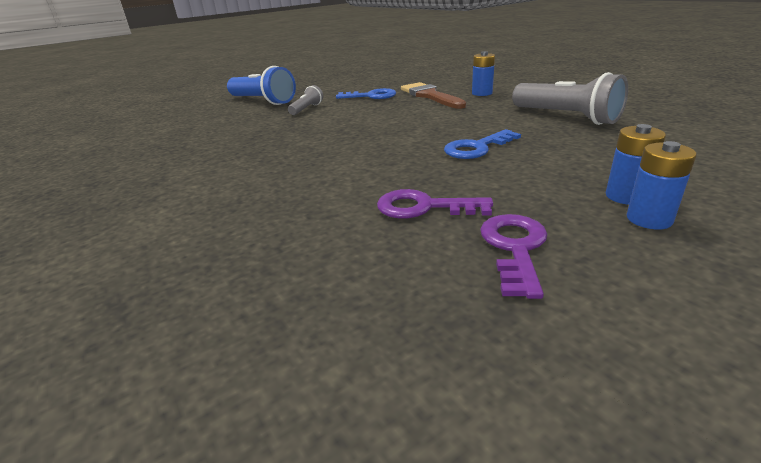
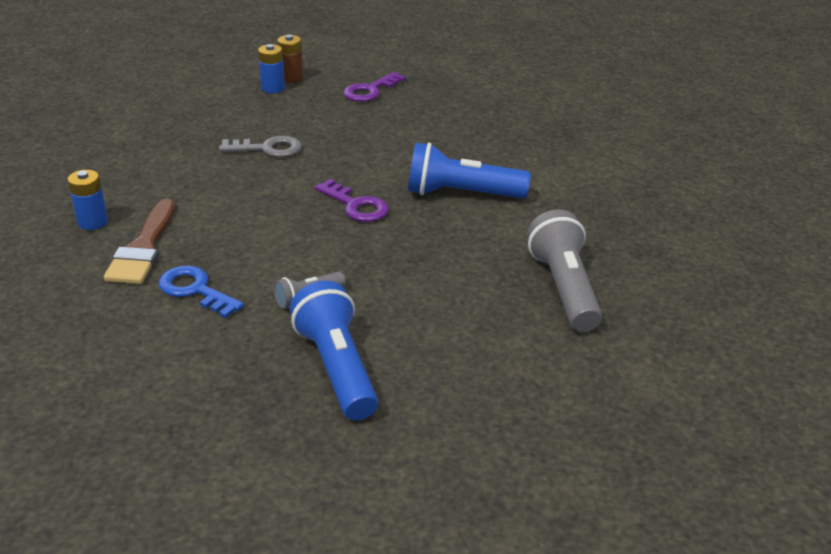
camera: 150 degrees left, 5 degrees up
purple key [377,189,493,219] -> purple key moved to [315,179,389,222]
blue key [444,129,521,159] -> grey key [219,136,302,157]
grey flashlight [512,72,628,125] -> grey flashlight moved to [527,210,602,332]
blue battery [627,141,697,229] -> brown battery [277,35,303,83]
none -> blue flashlight [408,143,531,198]

